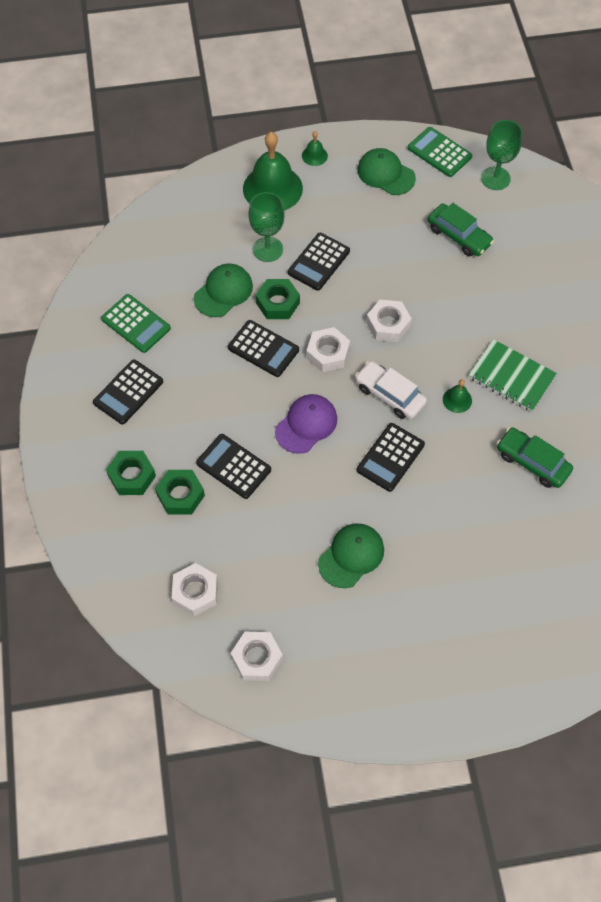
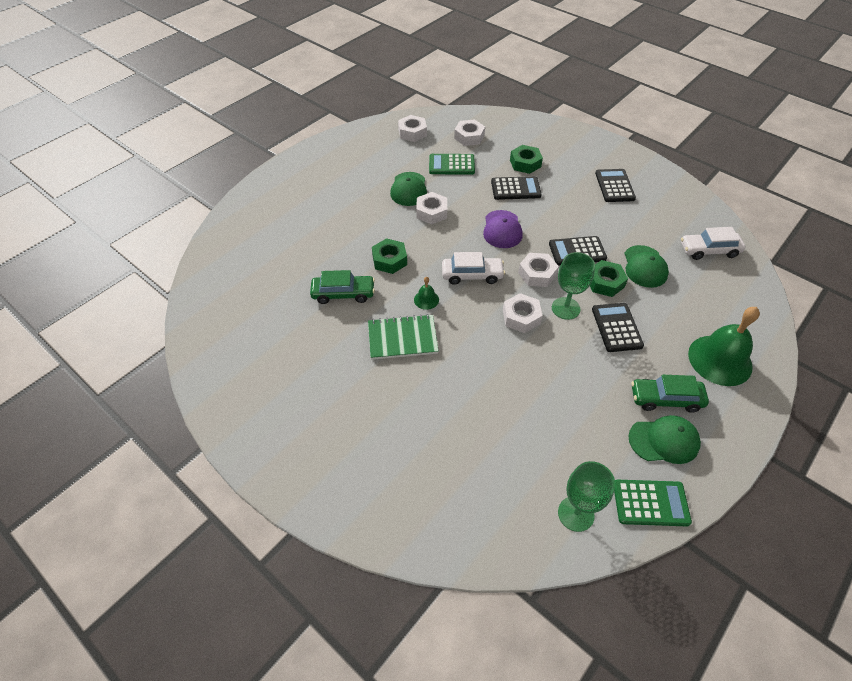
camera: 140 degrees right, 10 degrees down
green calculator [101,294,171,353] -> green calculator moved to [429,154,475,175]
green nut [106,451,156,495] -> green nut moved to [372,238,407,274]
green goblet [248,192,285,262] -> green goblet moved to [552,252,595,320]
green bell [302,131,328,166] -> none
black calculator [357,423,425,492] -> none
green car [428,203,494,257] -> green car moved to [631,375,709,413]
none -> white nut [416,192,447,224]
none -> white car [681,227,746,260]

